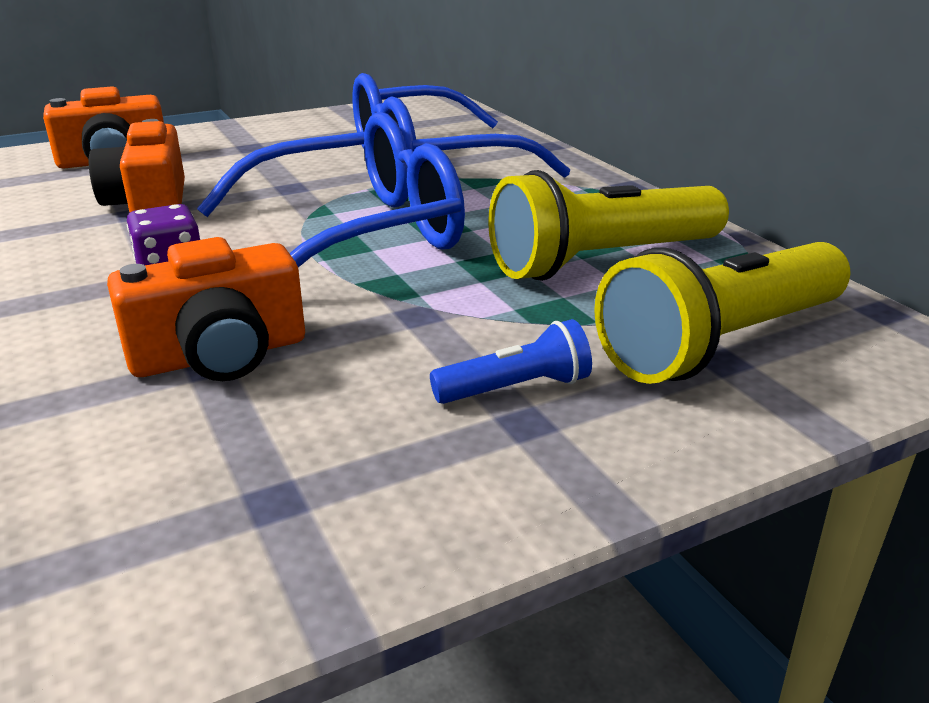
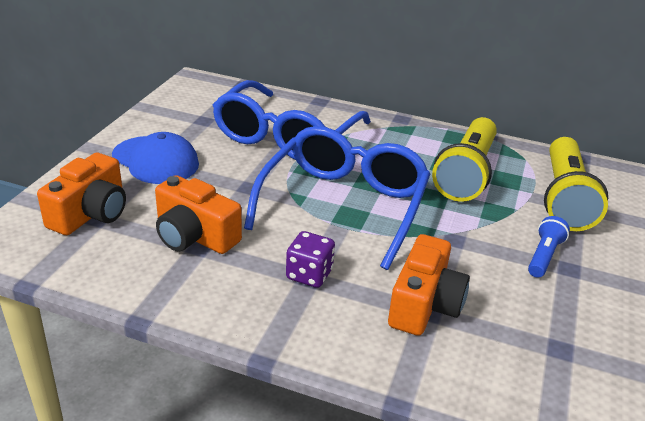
camera: 45 degrees left, 5 degrees up
none -> blue cap [112,132,199,184]

